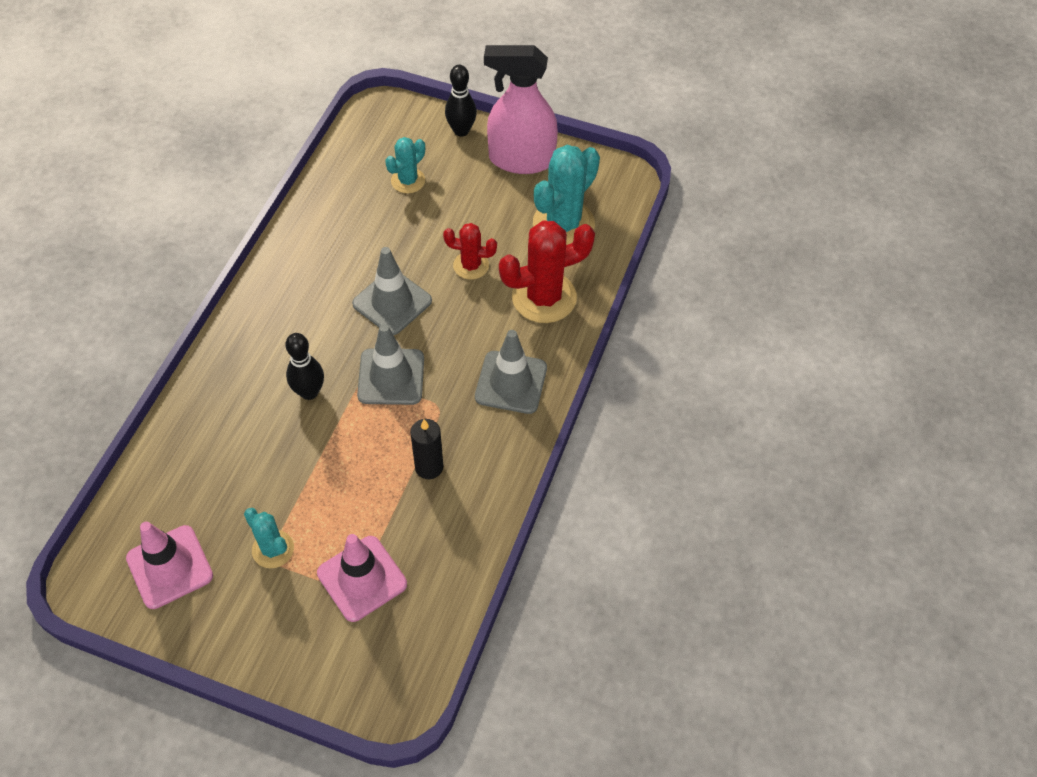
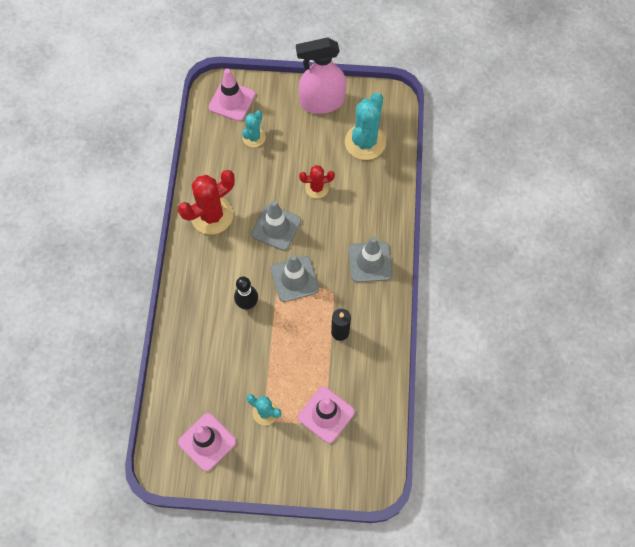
camera: 15 degrees left, 10 degrees up
black bowling pin [445,65,477,137] -> none
red cactus [499,221,595,323] -> red cactus moved to [178,170,235,234]
none -> pink traffic cone [208,69,255,121]

